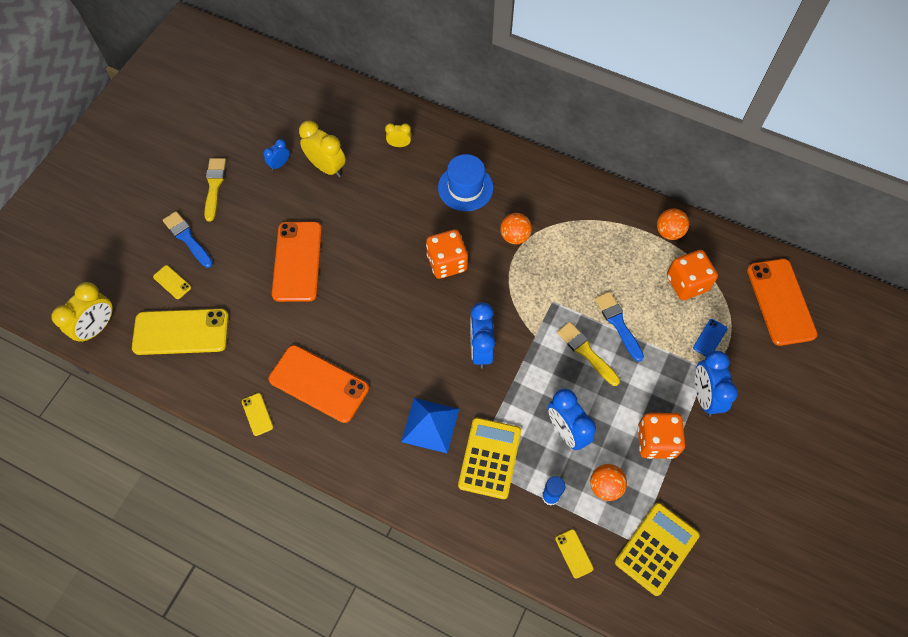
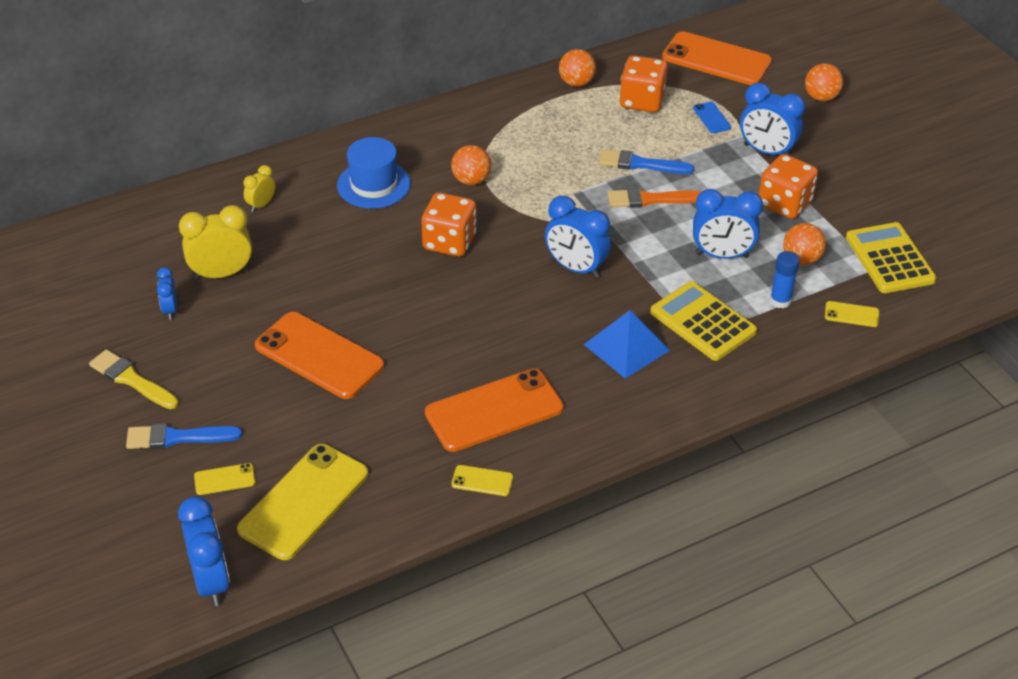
camera: 55 degrees left, 20 degrees down
yellow clock [51,282,113,343] -> blue clock [178,496,230,606]
yellow brush [557,322,620,386] -> orange brush [608,188,701,208]
none -> orange ball [805,63,843,101]

